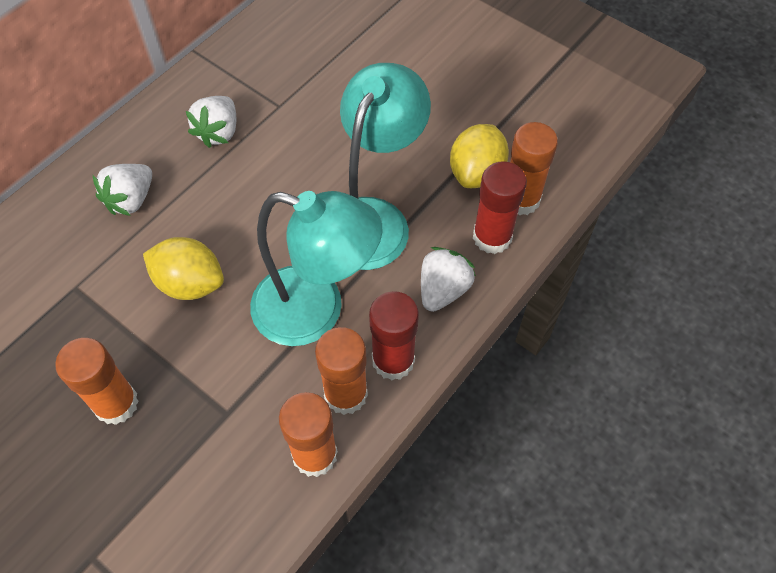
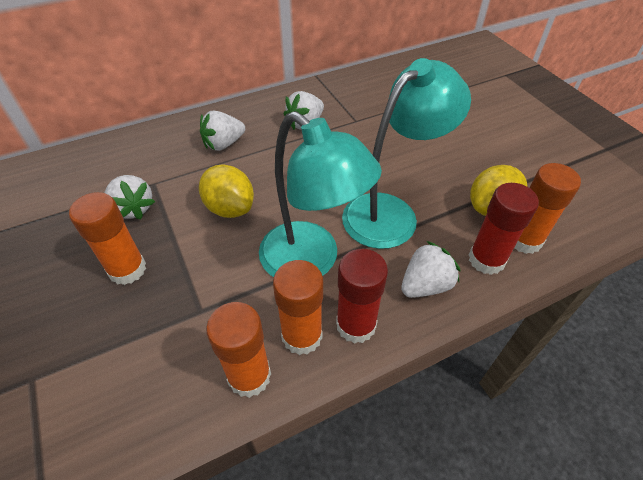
camera: 25 degrees right, 10 degrees down
none -> white strawberry [105,175,155,220]

